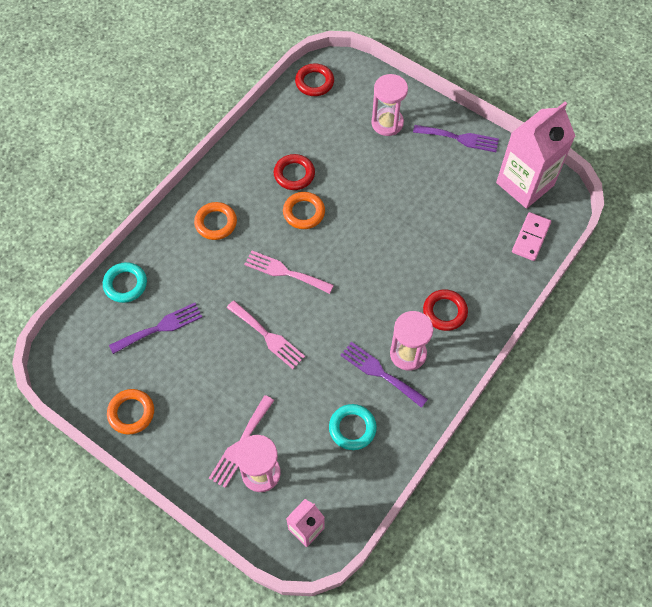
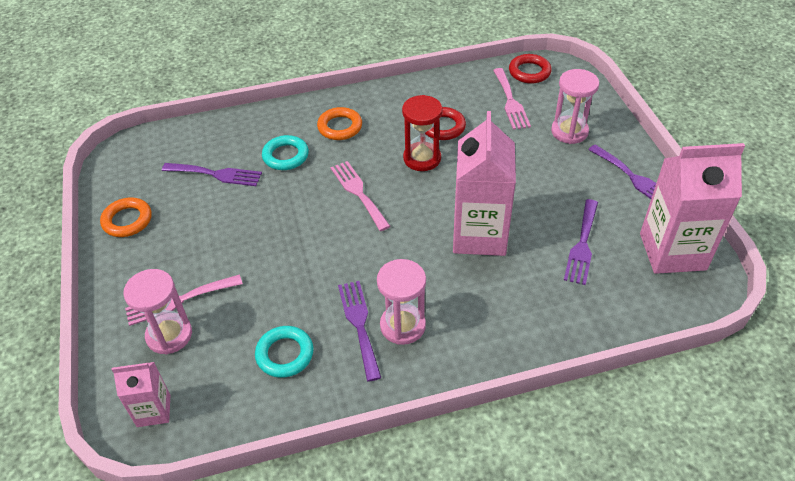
camera: 40 degrees right, 15 degrees down
turquoise ring [103,262,147,303] -> turquoise ring moved to [262,135,309,170]
pink fork [227,301,305,369] -> pink fork moved to [493,68,531,130]
orange ring [283,192,325,229] -> red hourglass [402,95,443,171]
red ring [423,289,468,331] -> none
pink domino [512,212,551,261] -> none
none -> pink carton [453,111,516,256]
none -> purple fork [564,199,598,285]

